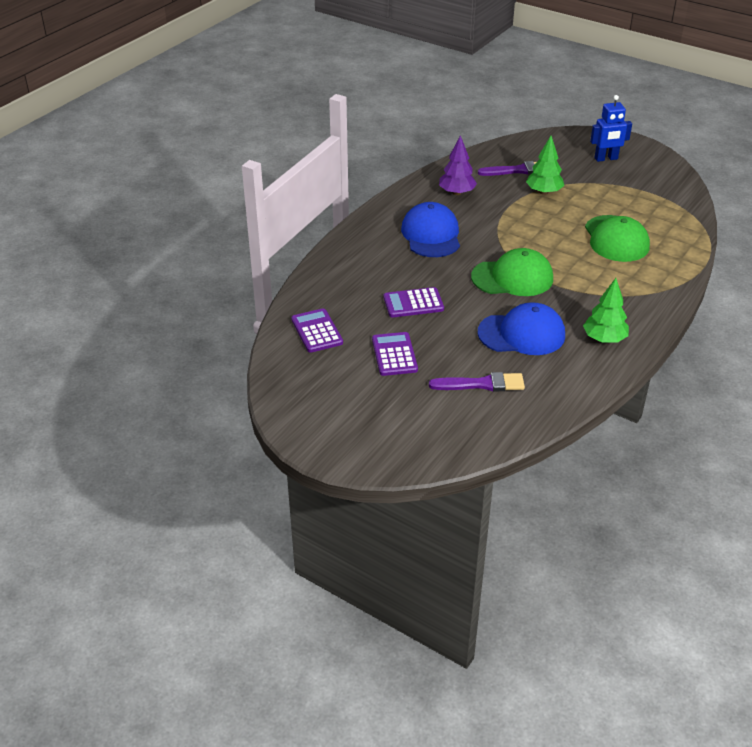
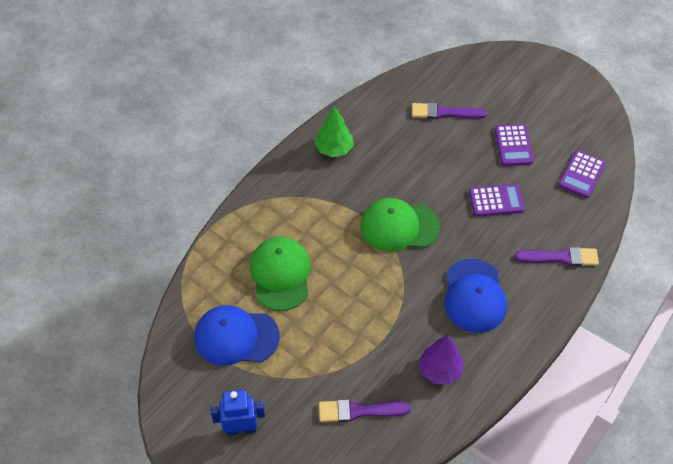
camera: 175 degrees left, 15 degrees up
purple calculator [291,308,343,353] -> purple calculator turned 45 degrees clockwise [558,150,606,198]
blue cap [478,302,565,355] -> blue cap moved to [194,305,280,366]
green tree [526,136,564,195] -> none
none -> purple brush [514,247,599,266]

